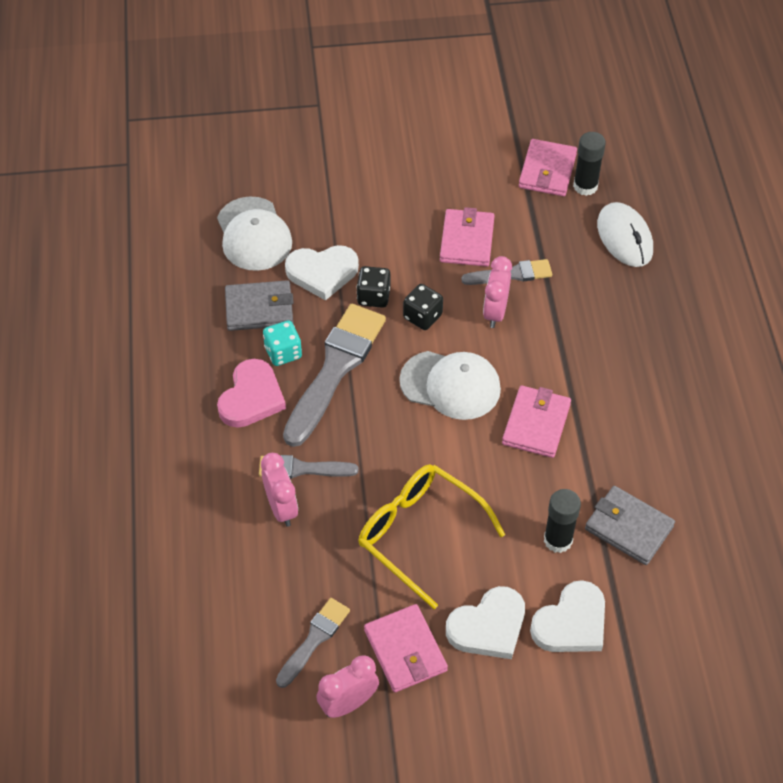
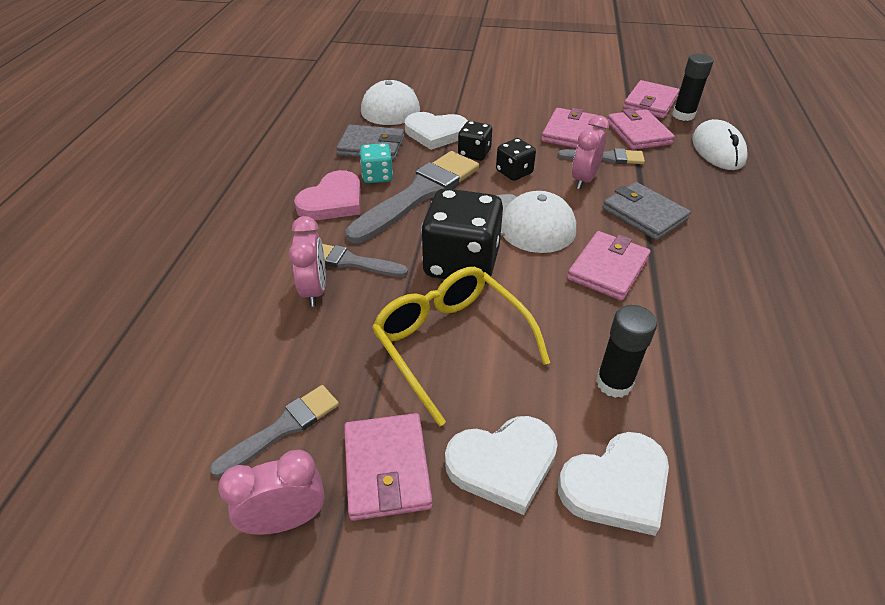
camera: 15 degrees right, 10 degrees down
grey wallet [585,486,675,565] -> grey wallet moved to [602,182,691,240]
none -> black dice [421,188,503,284]
none -> pink wallet [608,108,675,150]

